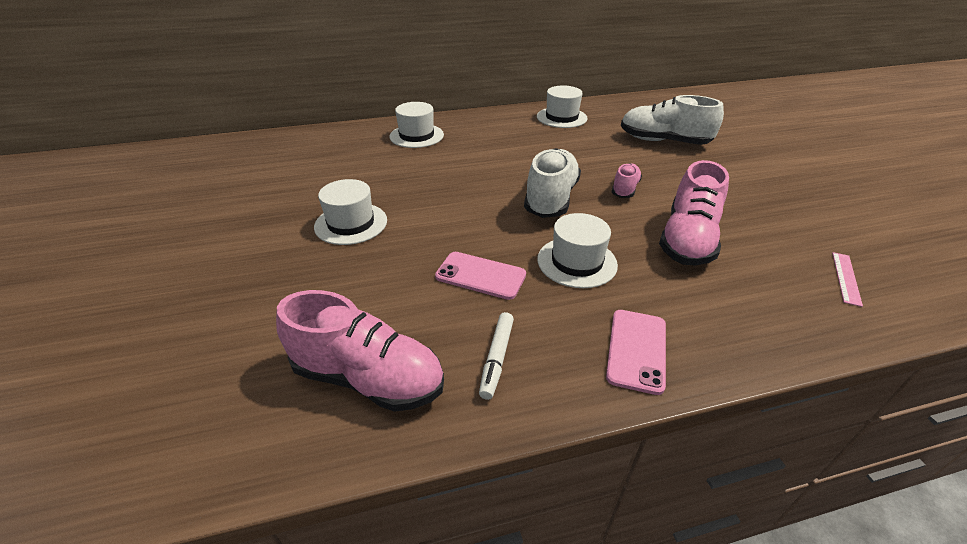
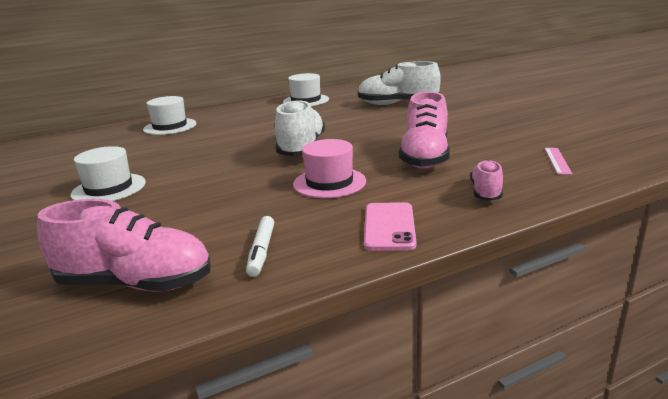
camera: 10 degrees left, 15 degrees down
pink phone [435,252,526,300] -> none
white hat [537,213,618,288] -> pink hat [293,139,366,198]
pink shoe [612,163,642,198] -> pink shoe moved to [470,160,503,201]

